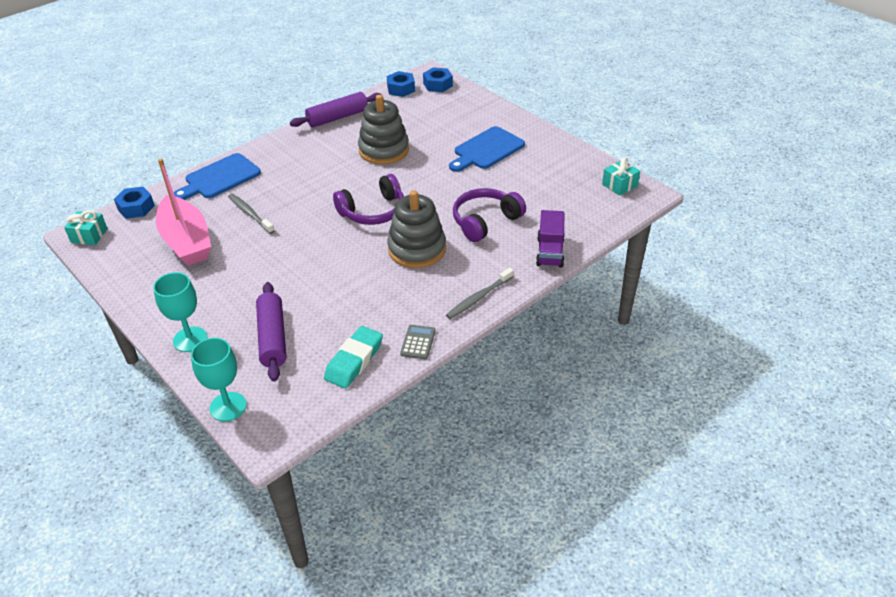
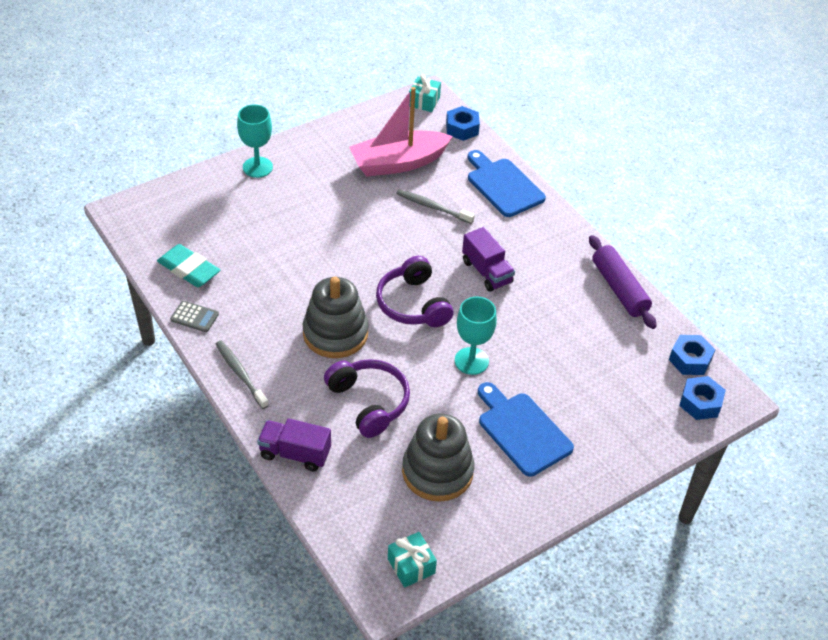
camera: 95 degrees right, 5 degrees up
turquoise goblet [191,338,247,421] -> turquoise goblet moved to [455,297,497,375]
grey toothbrush [228,193,275,234] -> grey toothbrush turned 120 degrees counterclockwise [396,189,475,224]
purple rolling pin [256,282,287,382] -> none
grey stacking toy [358,94,409,164] -> grey stacking toy moved to [402,413,474,502]
none -> purple truck [462,227,515,292]

